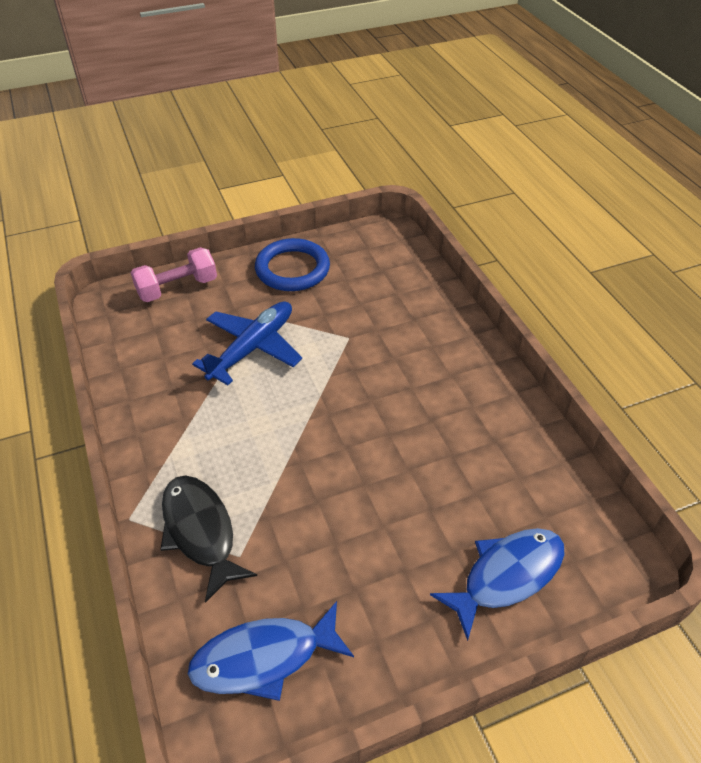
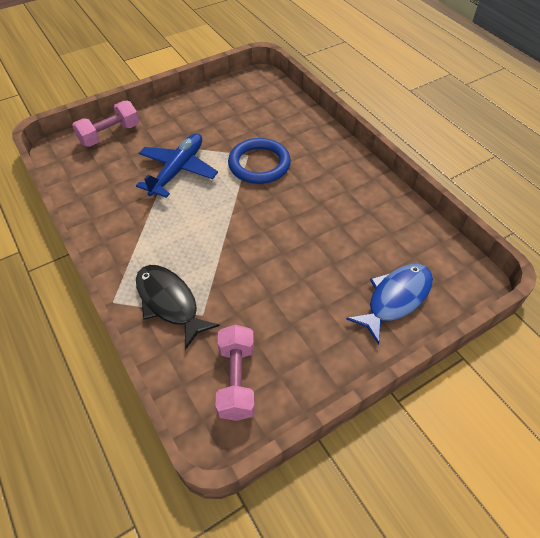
camera: 10 degrees left, 5 degrees up
blue fish [188,601,354,701] -> pink dumbbell [215,325,255,421]
blue ring [255,238,330,291] -> blue ring moved to [228,138,291,184]

